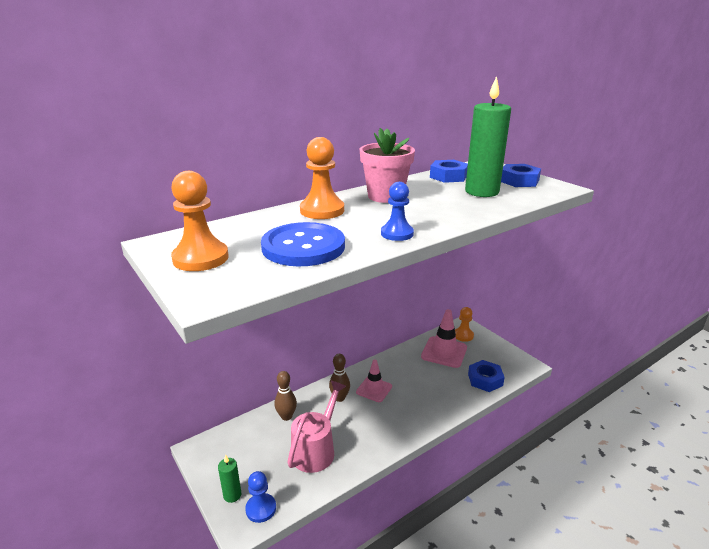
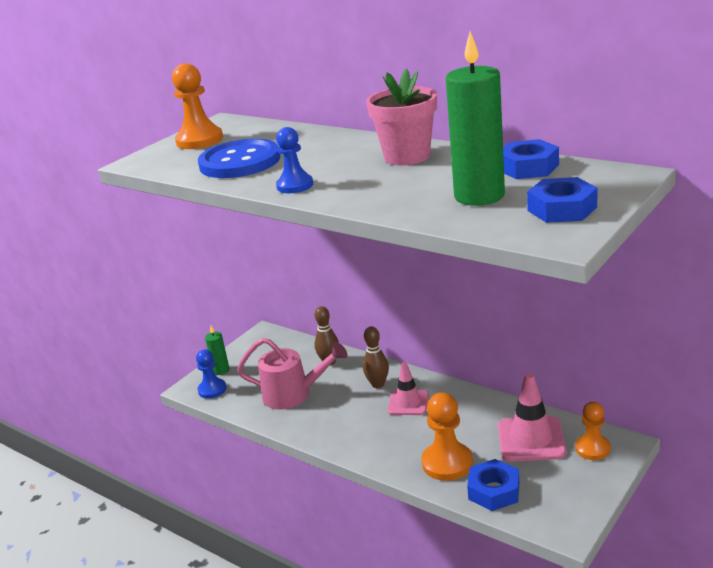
camera: 75 degrees right, 0 degrees up
orange pawn [300,137,344,219] -> orange pawn moved to [421,392,473,481]

